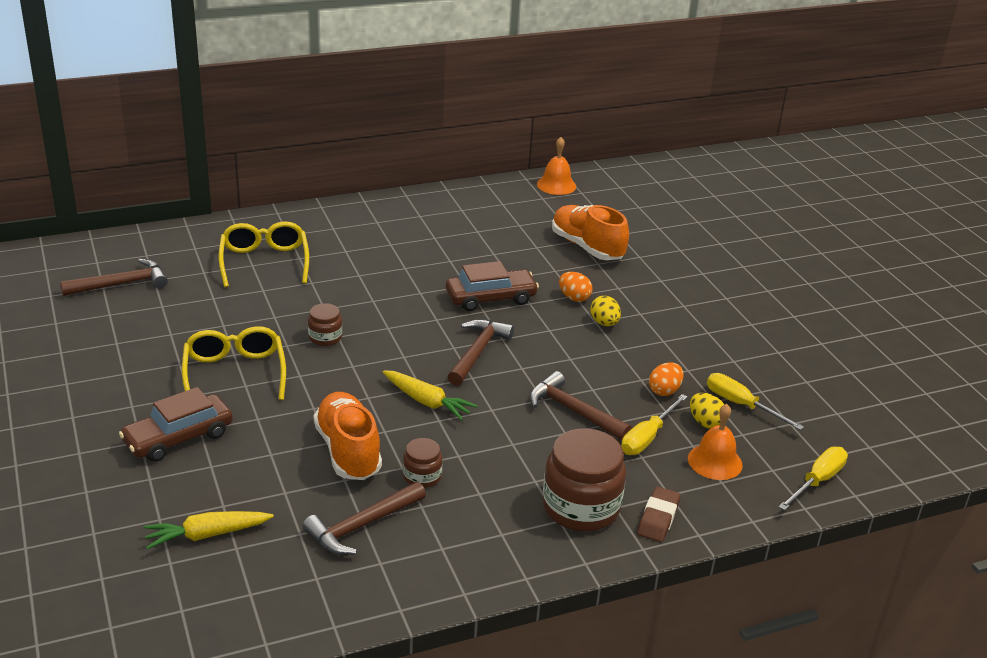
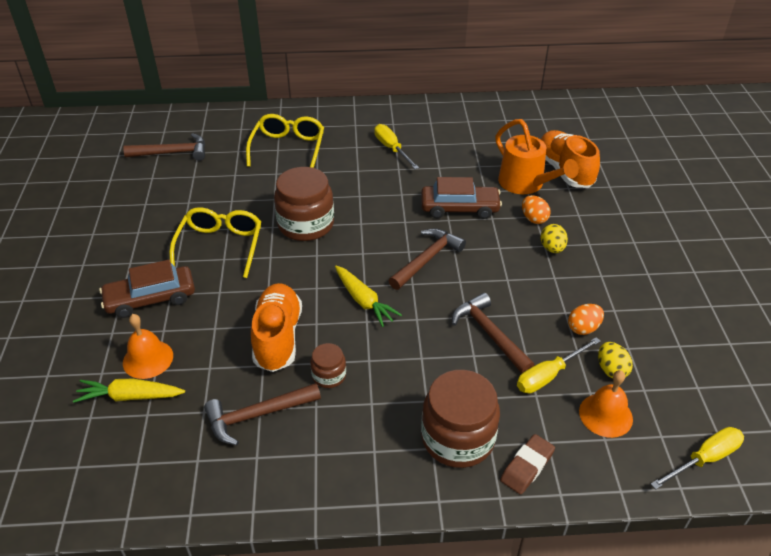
camera: 20 degrees right, 10 degrees up
brown jar [308,303,342,346] -> brown jar [274,167,334,241], size x2.00
orange bell [537,137,576,195] -> orange bell moved to [123,314,173,379]
yellow screwdriver [707,373,804,430] -> yellow screwdriver moved to [374,124,419,169]
none -> orange watering can [495,119,579,194]

